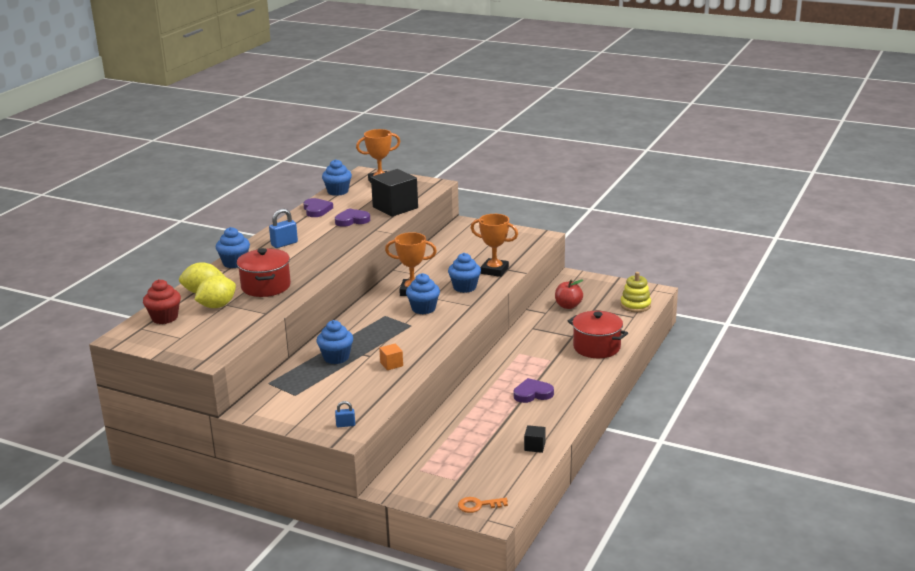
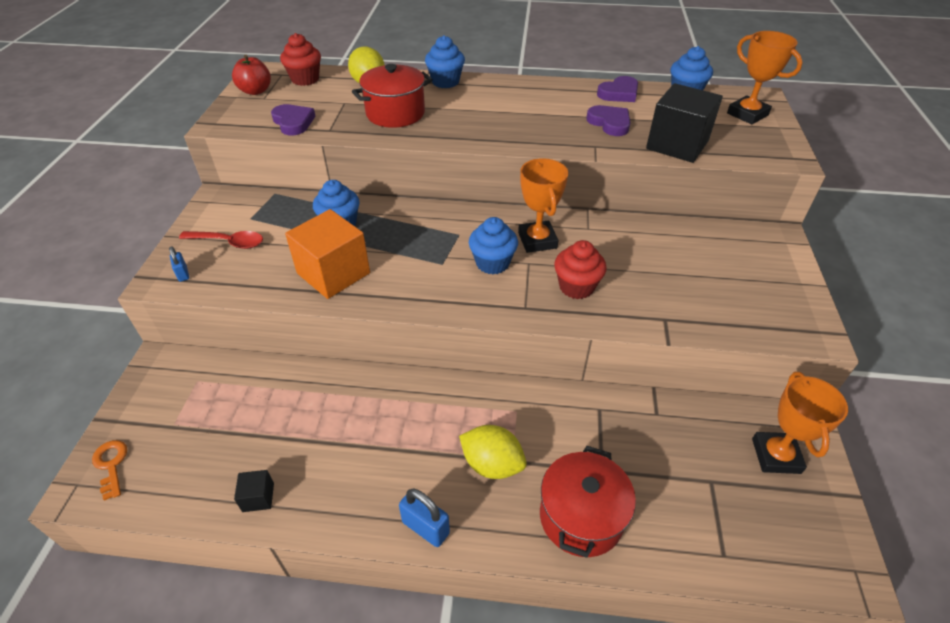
camera: 70 degrees right, 20 degrees up
yellow lemon [194,275,236,308] -> yellow lemon moved to [459,425,527,479]
blue padlock [269,209,298,248] -> blue padlock moved to [399,488,450,547]
orange cube [379,343,403,370] -> orange cube [285,209,370,299], size x2.24
blue cupcake [448,253,481,293] -> red cupcake [554,240,607,299]
orange trophy [471,214,518,277] -> orange trophy moved to [752,372,848,474]
purple heart [514,378,554,403] -> purple heart moved to [271,104,315,135]
red apple [555,279,583,309] -> red apple moved to [232,55,271,95]
yellow stacking toy [621,272,651,312] -> none
none -> red spoon [179,231,263,249]

